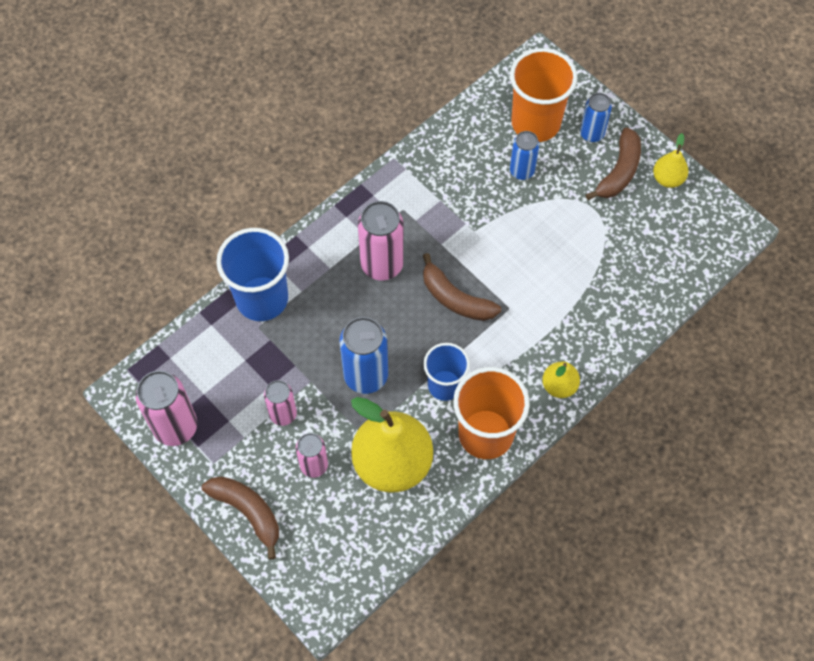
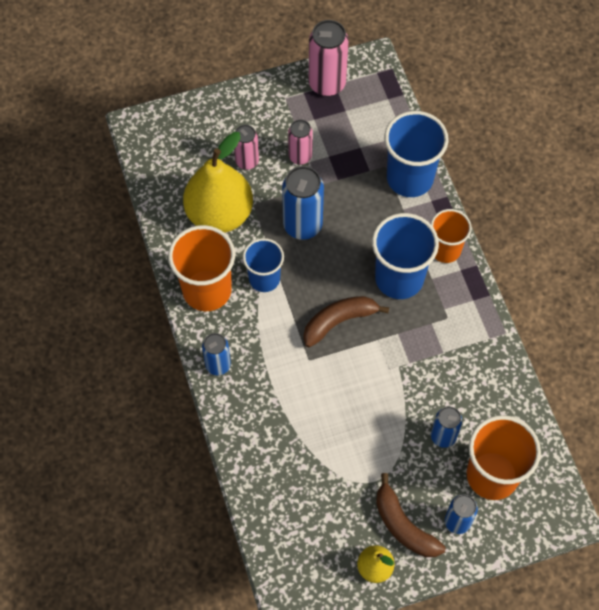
camera: 115 degrees right, 0 degrees up
brown banana [202,476,279,560] -> none
pink can [358,201,404,281] -> blue cup [372,213,439,299]
yellow pear [542,362,580,398] -> blue can [202,333,231,375]
none -> orange cup [431,209,472,263]

